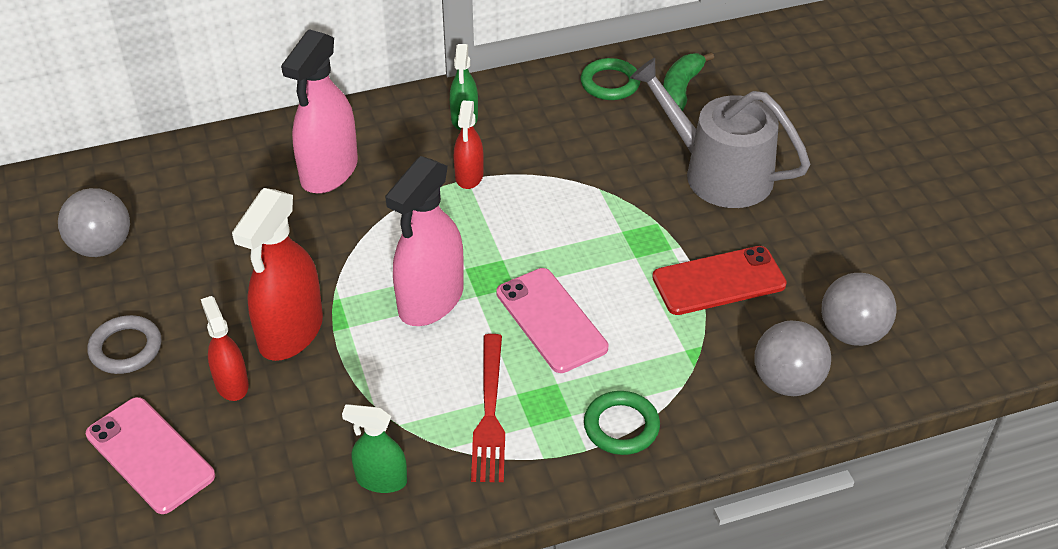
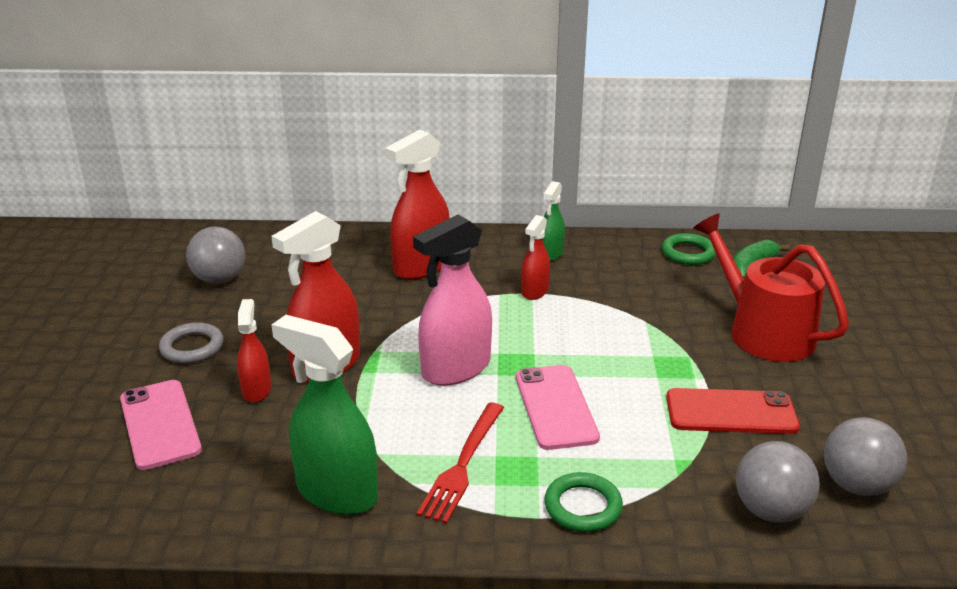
camera: 20 degrees right, 15 degrees down
pink spray bottle [281,29,358,194] -> red spray bottle [385,130,450,280]
green spray bottle [342,404,407,493] -> green spray bottle [271,315,378,515], size x1.80
grey watering can [630,58,810,208] -> red watering can [693,213,849,362]

